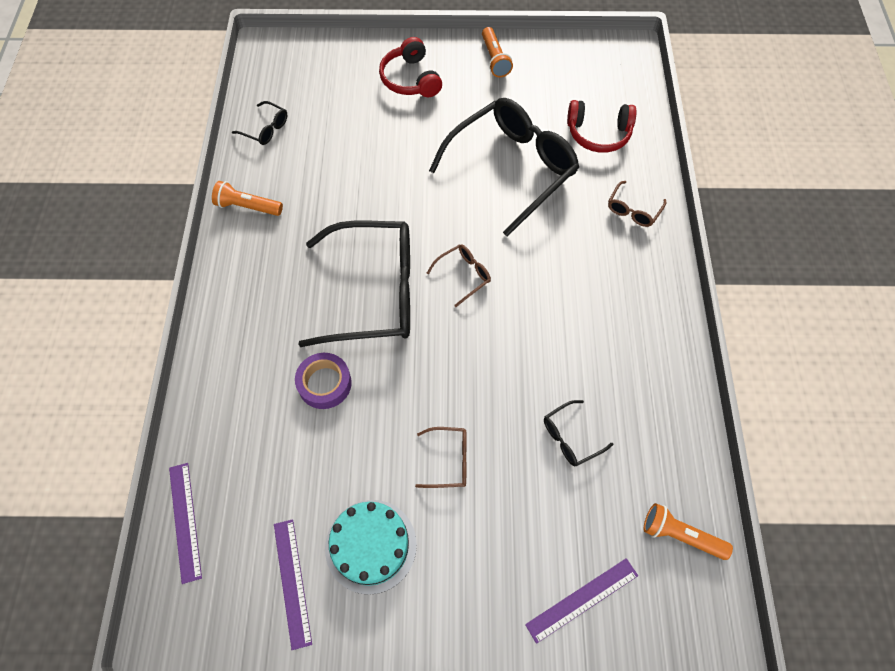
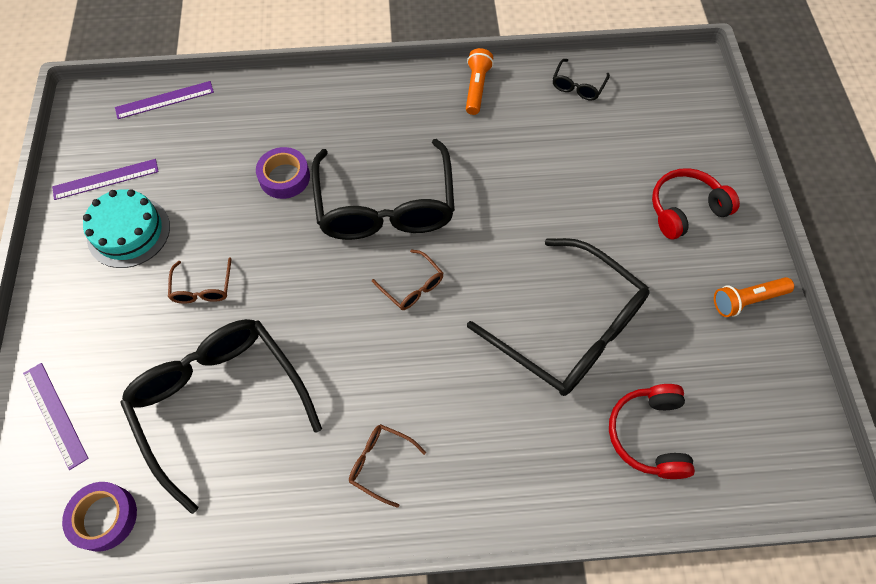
camera: 85 degrees right, 0 degrees up
black glasses [544,400,613,467] -> black glasses [120,319,322,514], size x2.41
brown glasses [608,181,666,227] -> brown glasses moved to [349,424,426,508]
orange flashlight [644,503,733,560] -> purple tape [62,482,137,551]

